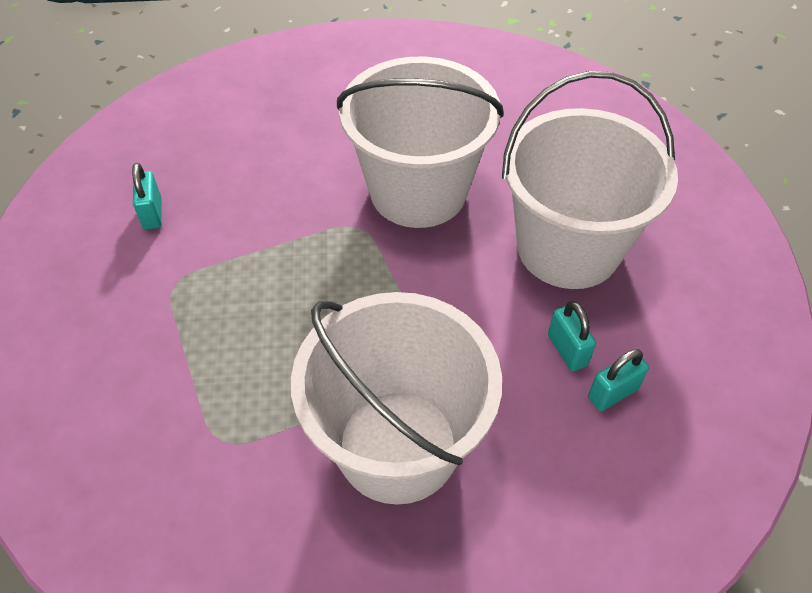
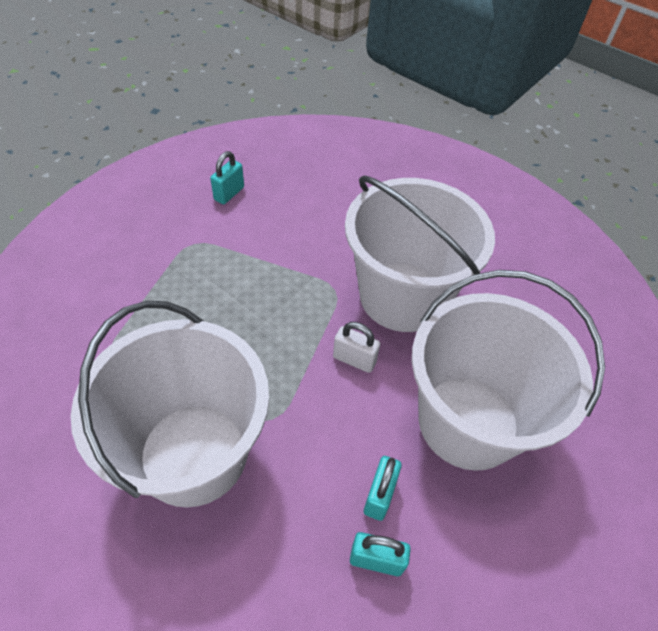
camera: 40 degrees right, 0 degrees up
none -> white padlock [333,322,380,373]

